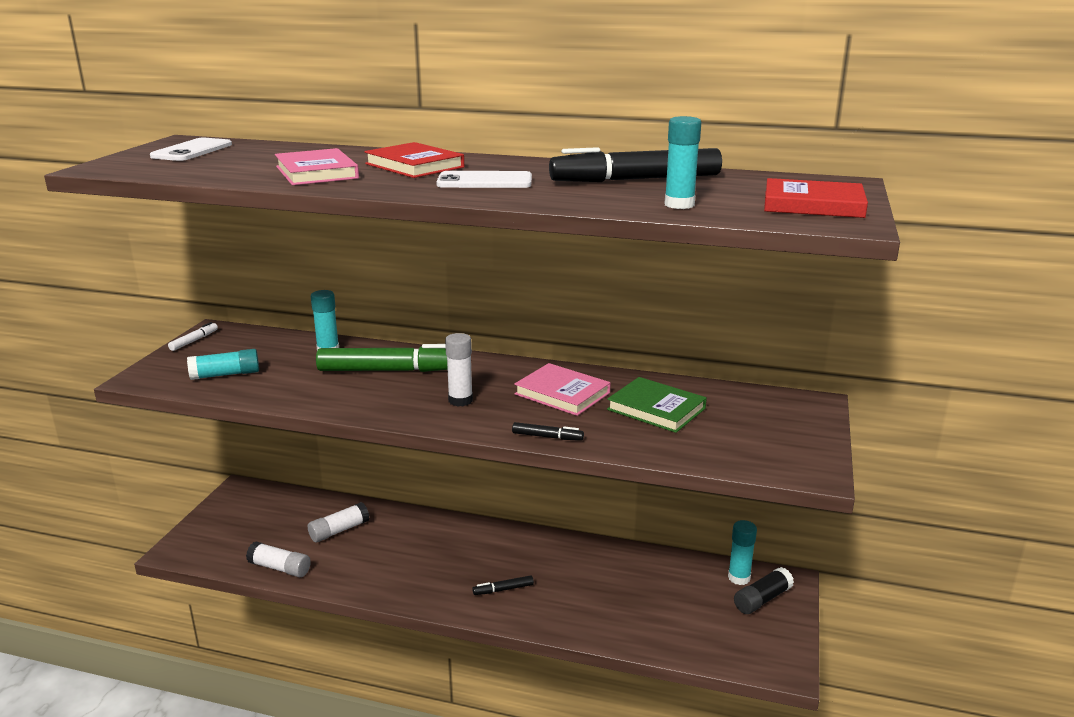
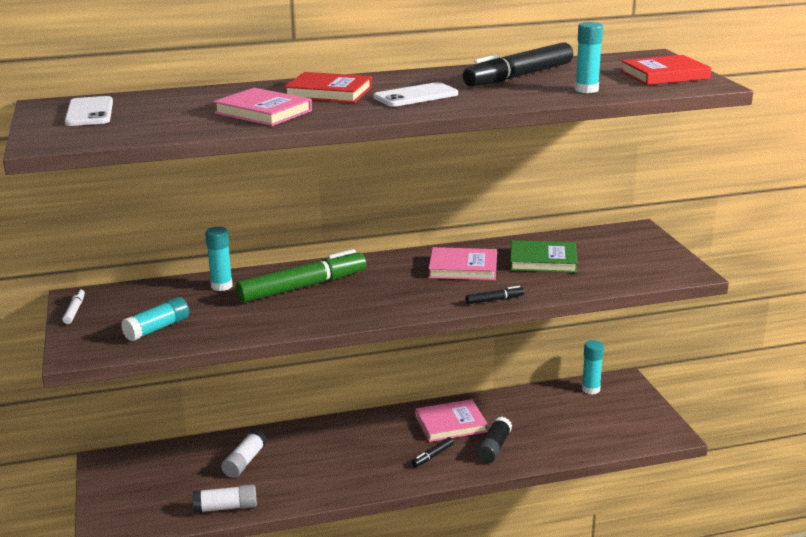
camera: 30 degrees left, 0 degrees up
white glue stick [445,333,473,406] -> none
black glue stick [734,567,794,614] -> black glue stick moved to [476,417,512,463]
none -> pink book [415,399,488,442]

